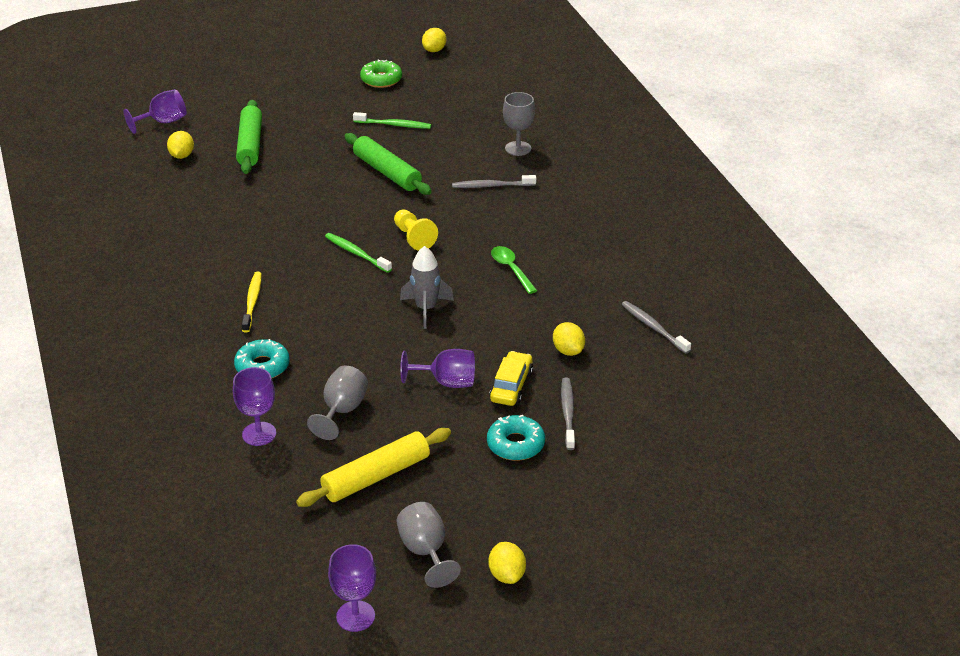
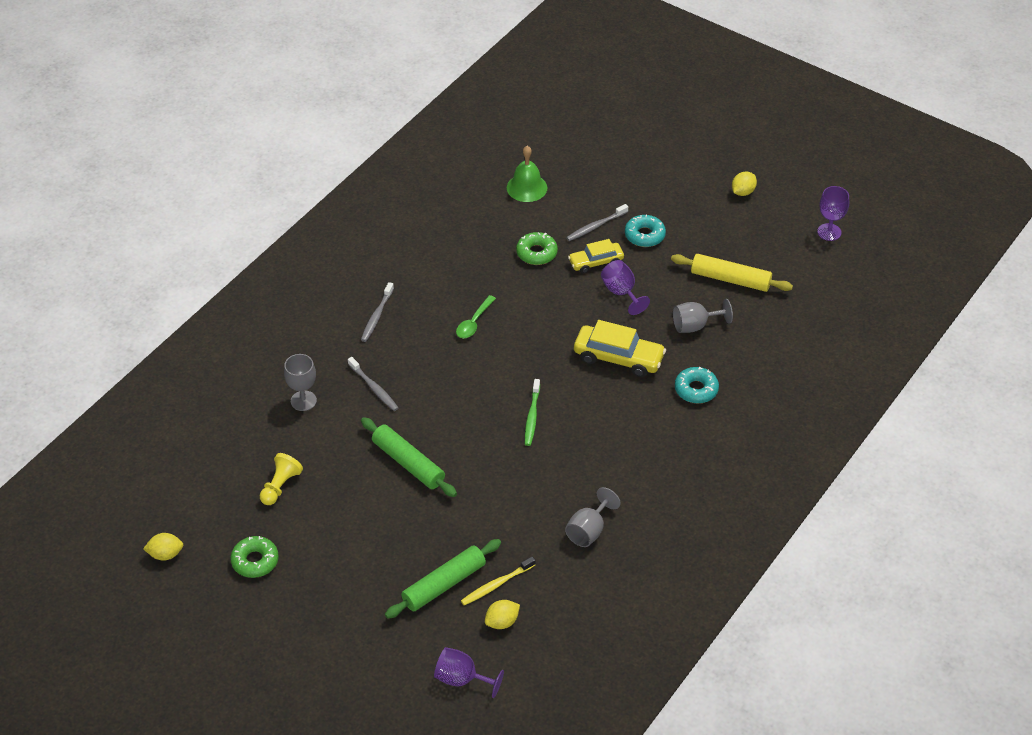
camera: 125 degrees left, 10 degrees up
purple goblet [233,367,276,446] -> none
yellow toothbrush [242,272,262,333] -> yellow toothbrush moved to [461,557,536,605]
green rolling pin [345,133,432,195] -> green rolling pin turned 60 degrees counterclockwise [361,417,457,497]
green toothbrush [353,112,431,129] -> none
yellow pawn [394,209,438,251] -> yellow pawn moved to [260,453,303,505]
grey goblet [397,502,461,588] -> grey goblet moved to [565,487,621,547]
grey rocket [400,246,454,329] -> none
yellow lemon [553,322,585,356] -> green donut [516,232,558,265]
grey toothbrush [621,301,691,354] -> grey toothbrush moved to [361,282,394,342]
none -> green bell [507,146,547,202]
none -> yellow car [574,320,666,377]

